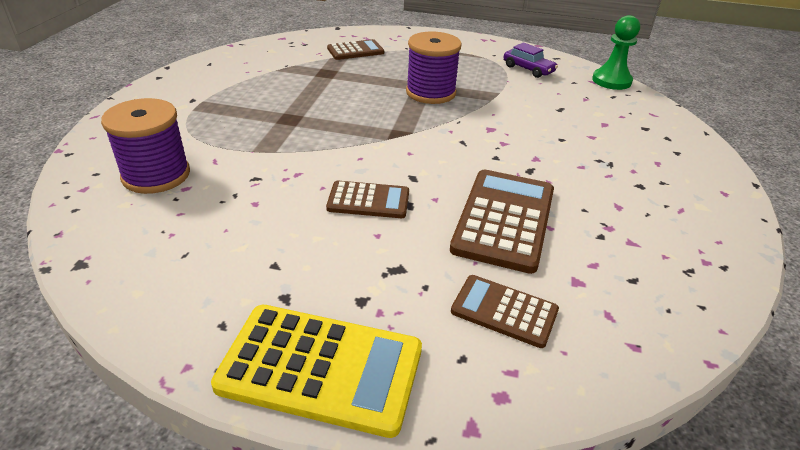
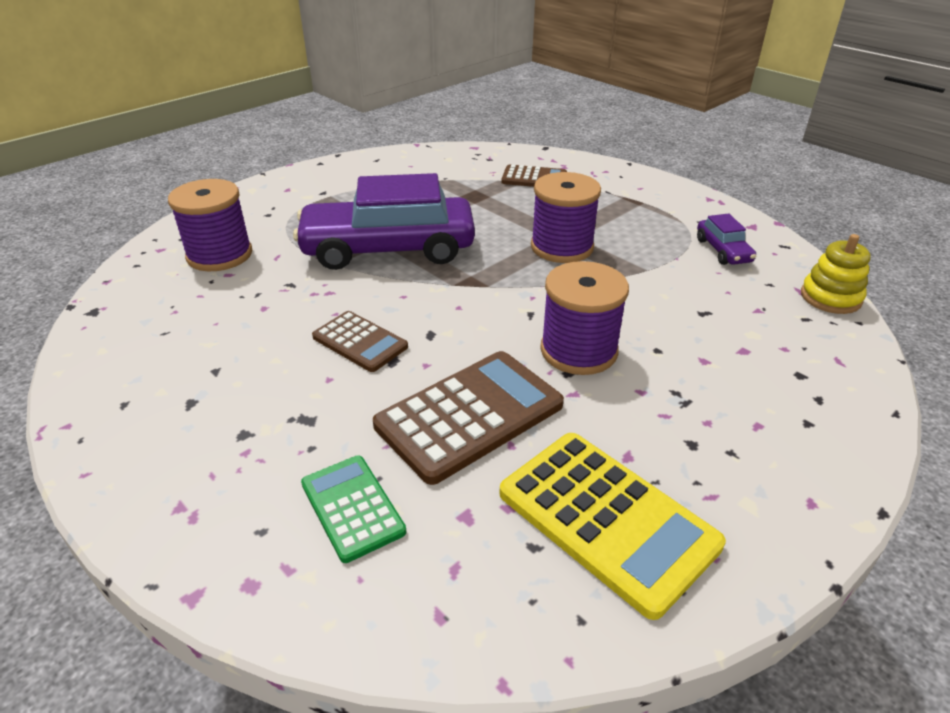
camera: 35 degrees right, 0 degrees up
yellow calculator [211,305,422,438] -> yellow calculator moved to [499,433,726,620]
brown calculator [451,275,559,348] -> green calculator [301,455,406,563]
green pawn [592,15,640,90] -> yellow stacking toy [801,234,871,314]
none -> purple car [293,173,475,270]
none -> purple spool [540,261,629,375]

